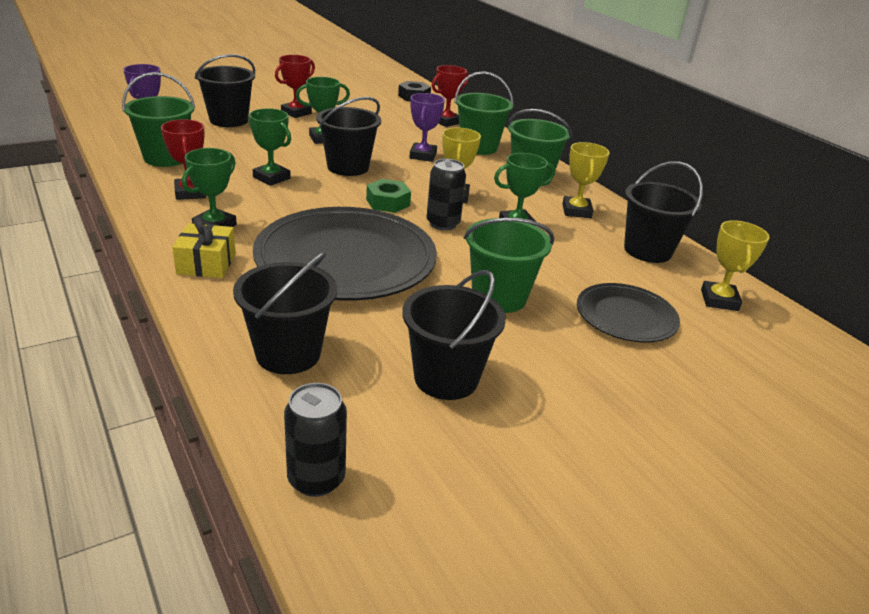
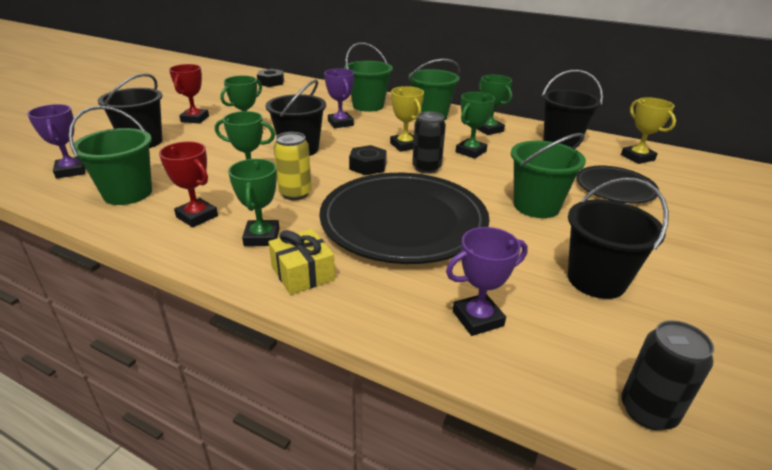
camera: 30 degrees left, 0 degrees up
black bucket [233,252,337,374] -> purple trophy [446,227,528,336]
green nut [366,179,411,213] -> black nut [349,145,387,175]
red trophy [432,65,469,127] -> none
yellow trophy [562,142,610,218] -> green trophy [477,75,512,135]
none -> yellow can [274,132,312,200]

